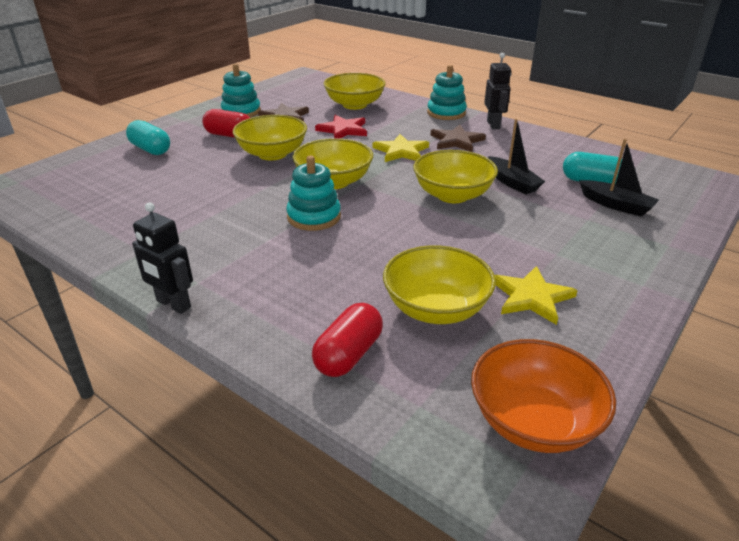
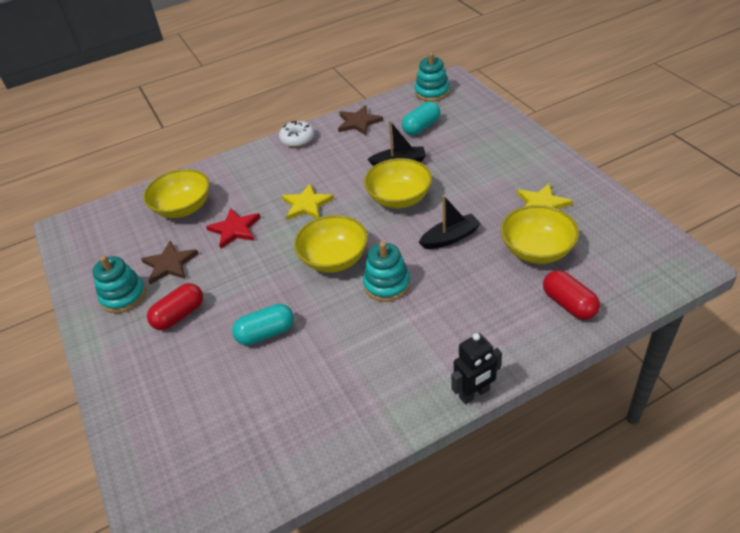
camera: 60 degrees left, 10 degrees up
turquoise capsule [126,120,170,155] -> turquoise capsule moved to [232,304,294,345]
yellow bowl [233,115,307,161] -> none
turquoise stacking toy [427,65,467,120] -> turquoise stacking toy moved to [415,53,450,102]
brown star [431,125,486,152] -> brown star moved to [338,105,383,135]
orange bowl [471,339,616,453] -> none
black robot [484,53,511,129] -> white donut [279,120,315,147]
black boat [579,139,659,217] -> black boat moved to [419,195,481,249]

